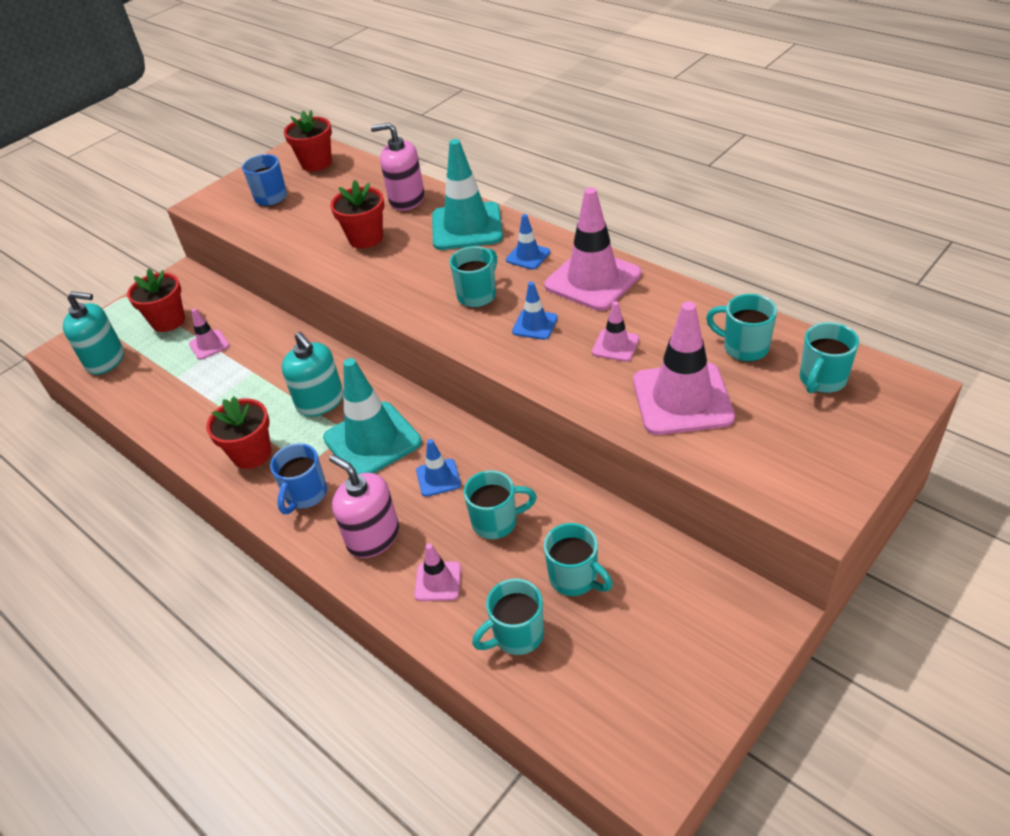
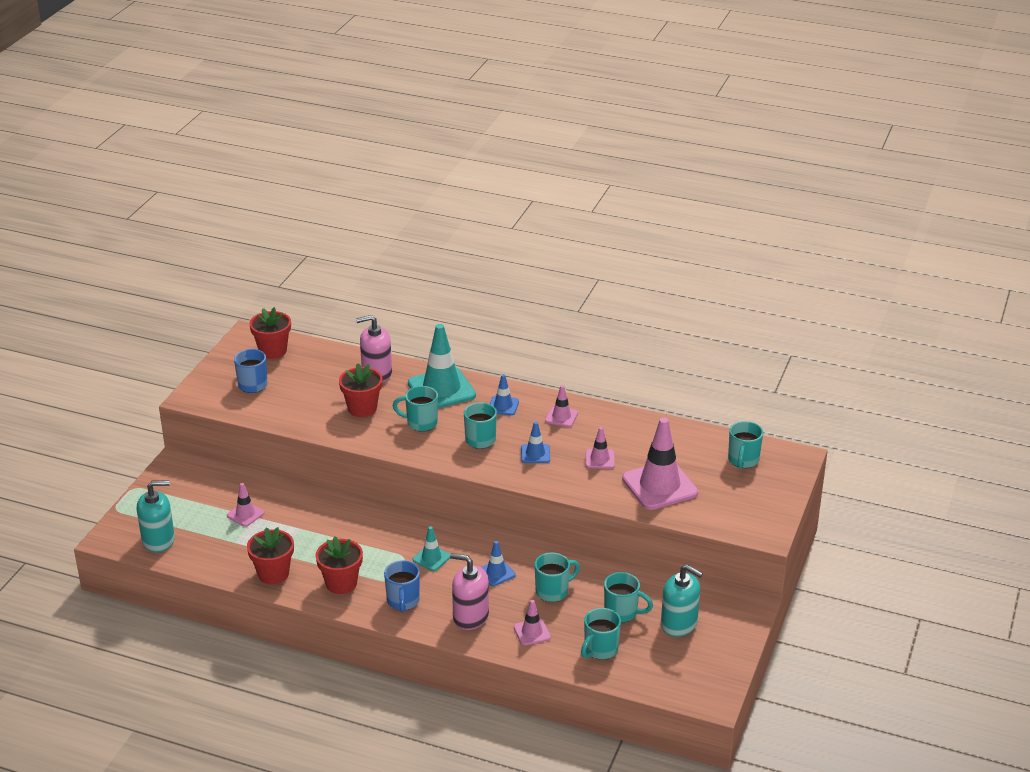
camera: 25 degrees left, 10 degrees down
red flower pot [127,269,185,332] -> red flower pot moved to [247,527,294,584]
turquoise soap dispenser [282,332,344,417] -> turquoise soap dispenser moved to [661,564,703,637]
turquoise traffic cone [323,358,422,475] -> turquoise traffic cone [413,526,450,571], size x0.49
pink traffic cone [544,187,641,311] -> pink traffic cone [545,385,578,427], size x0.49
turquoise mug [706,294,777,362] -> turquoise mug moved to [393,386,438,432]

